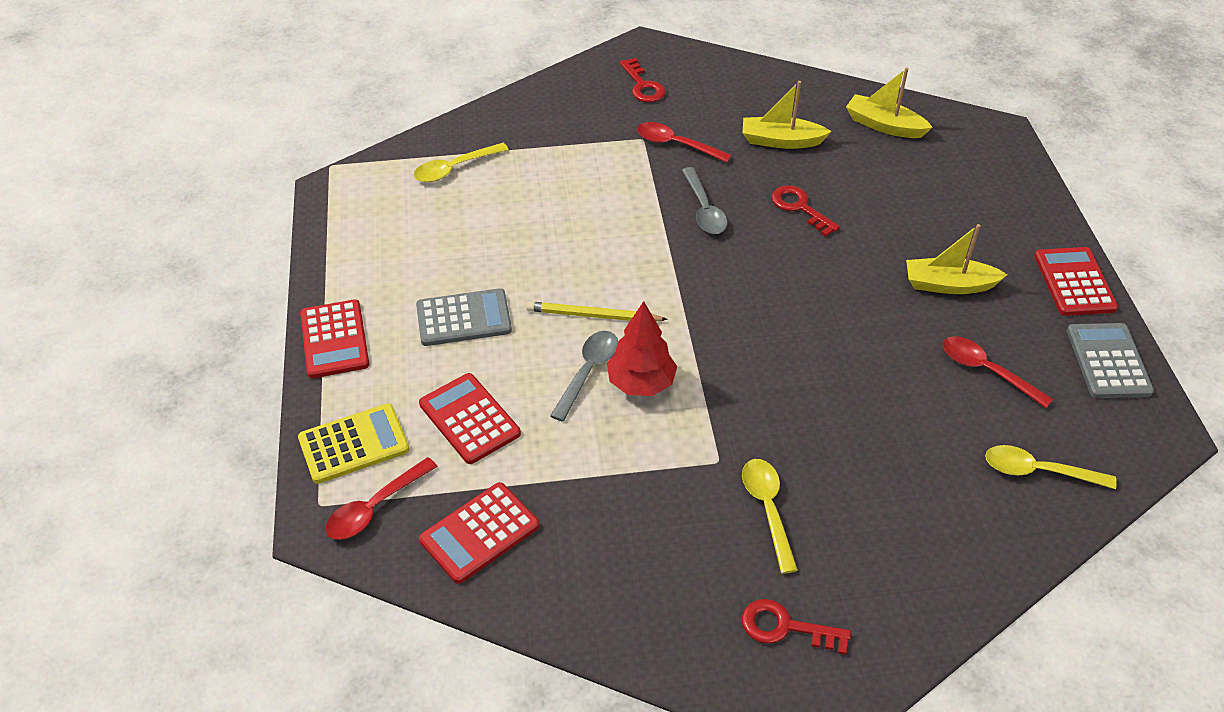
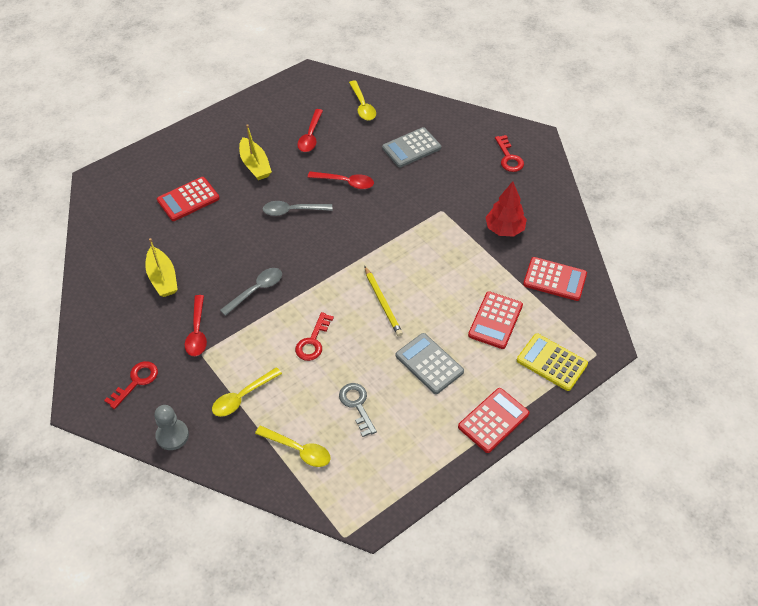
camera: 120 degrees left, 5 degrees up
red spoon [325,457,438,540] -> red spoon moved to [308,172,374,189]
grey spoon [550,331,618,422] -> grey spoon moved to [263,201,332,216]
red tree [607,301,677,396] -> red tree moved to [485,181,527,237]
yellow spoon [742,459,798,574] -> yellow spoon moved to [212,367,282,417]
red key [772,185,840,237] -> red key moved to [295,312,334,361]
yellow boat [846,68,933,138] -> none
red calculator [1034,247,1118,316] -> red calculator moved to [157,177,220,221]
grey calculator [1067,323,1154,398] -> grey calculator moved to [382,127,441,168]
none -> grey pawn [154,405,189,450]
none -> grey key [339,383,377,437]

